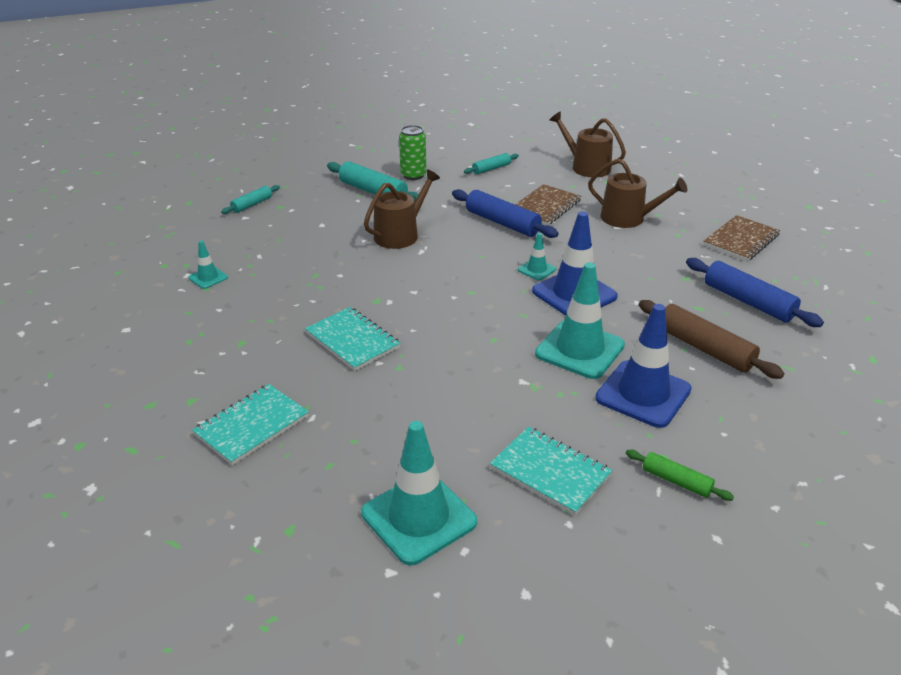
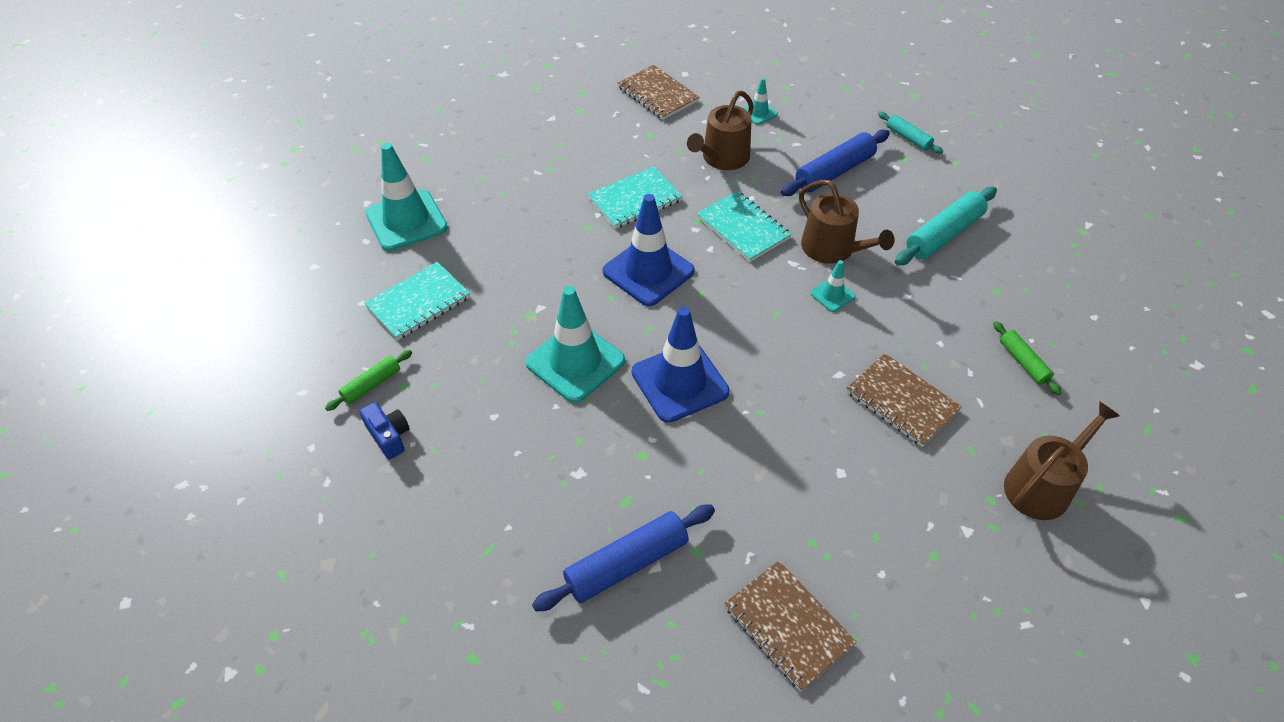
camera: 100 degrees right, 15 degrees up
turquoise notebook [192,384,309,466] -> turquoise notebook moved to [697,191,792,262]
green can [399,125,426,180] -> none
blue rolling pin [452,189,559,238] -> blue rolling pin moved to [781,130,890,196]
turquoise rolling pin [464,153,519,174] -> green rolling pin [993,321,1062,395]
turquoise traffic cone [518,233,556,281] -> turquoise traffic cone moved to [810,260,855,312]
brown watering can [588,159,687,228] -> brown watering can moved to [687,91,754,170]
blue traffic cone [595,304,692,428] -> blue traffic cone moved to [603,194,695,306]
brown rolling pin [639,300,784,379] -> none
none -> blue camera [360,402,410,460]
none -> brown notebook [618,65,700,120]

